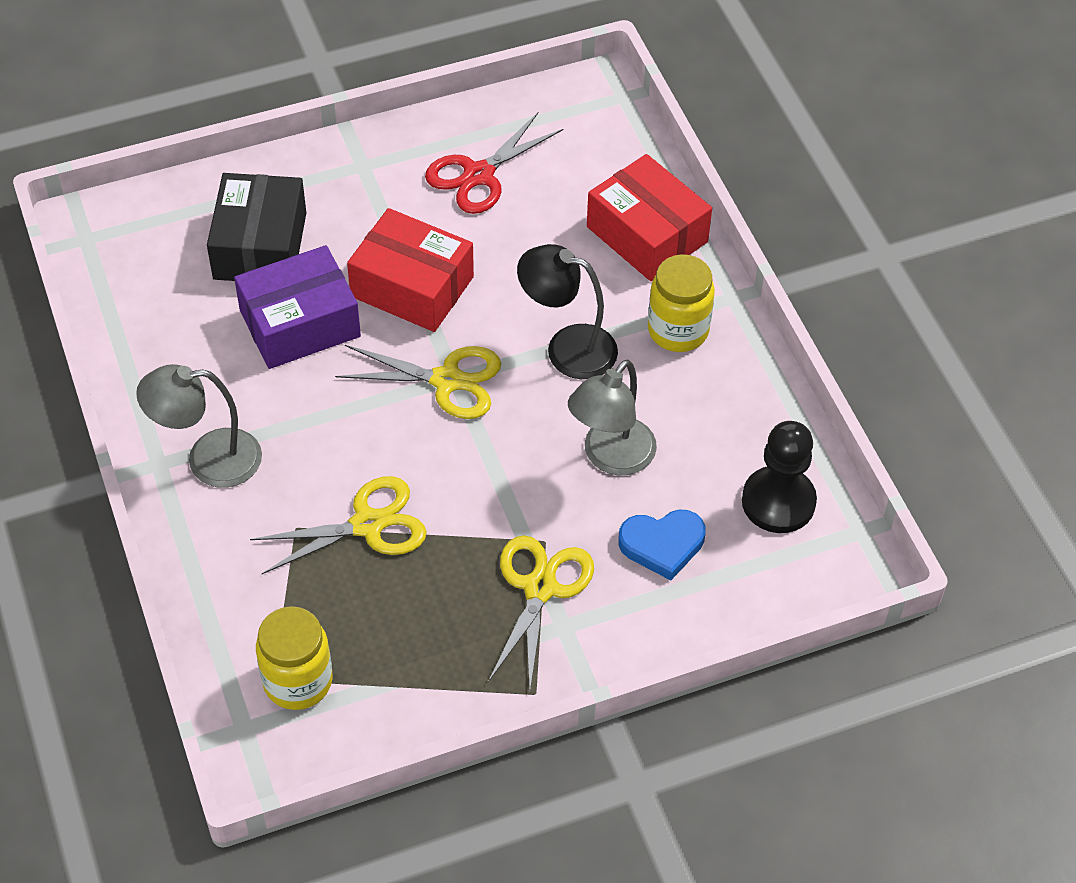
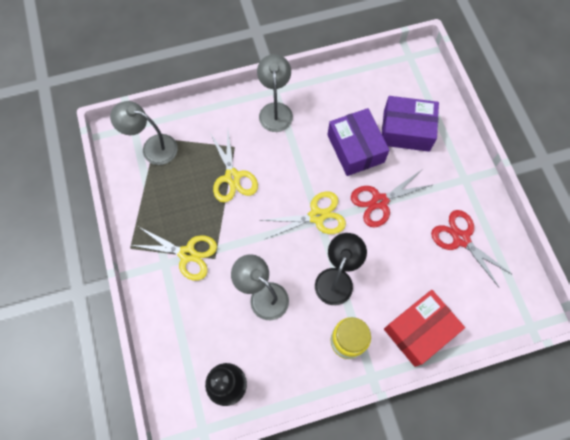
camera: 95 degrees right, 15 degrees up
black box [207,173,306,281] -> purple box [382,96,439,152]
yellow jar [256,606,333,710] -> grey lamp [110,101,178,165]
yellow scissors [335,345,501,419] -> yellow scissors turned 120 degrees counterclockwise [259,191,346,239]
red box [347,208,474,332] -> red scissors [351,171,434,227]
blue heart [619,510,706,580] -> none

